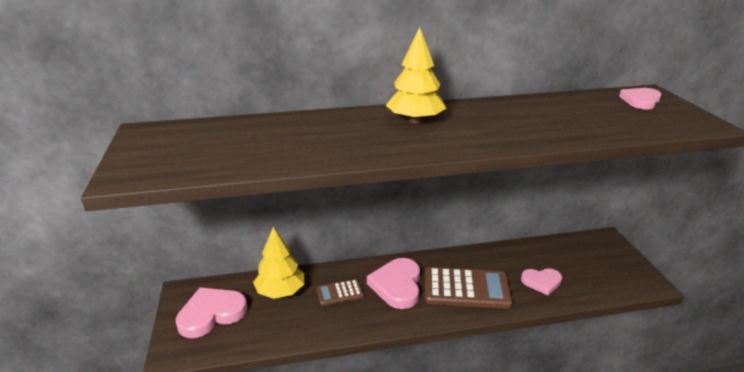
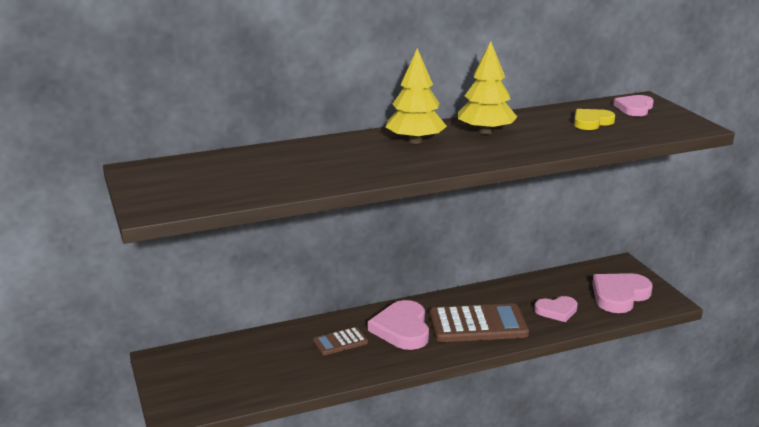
camera: 10 degrees left, 5 degrees down
pink heart [176,288,248,338] -> pink heart moved to [592,273,653,313]
yellow tree [253,227,304,299] -> yellow tree moved to [458,41,517,135]
none -> yellow heart [574,109,615,130]

